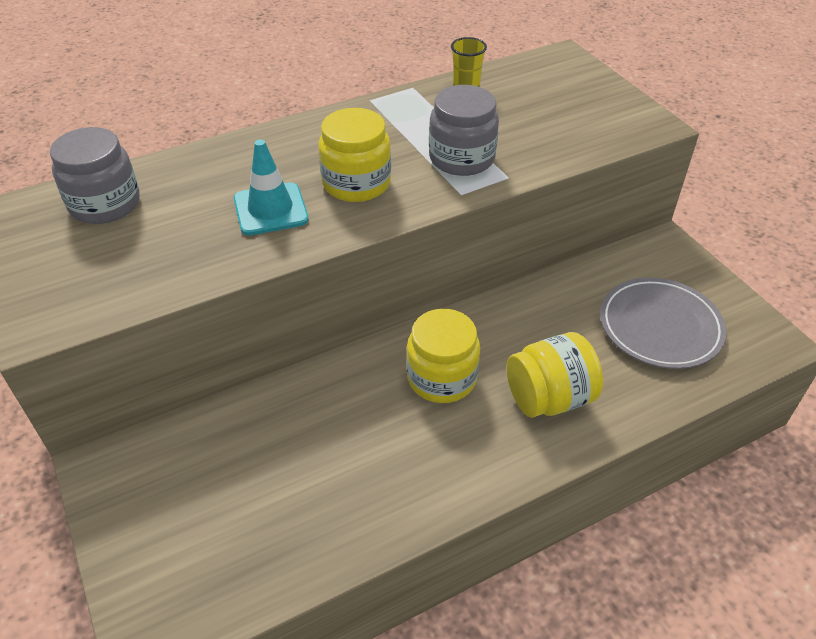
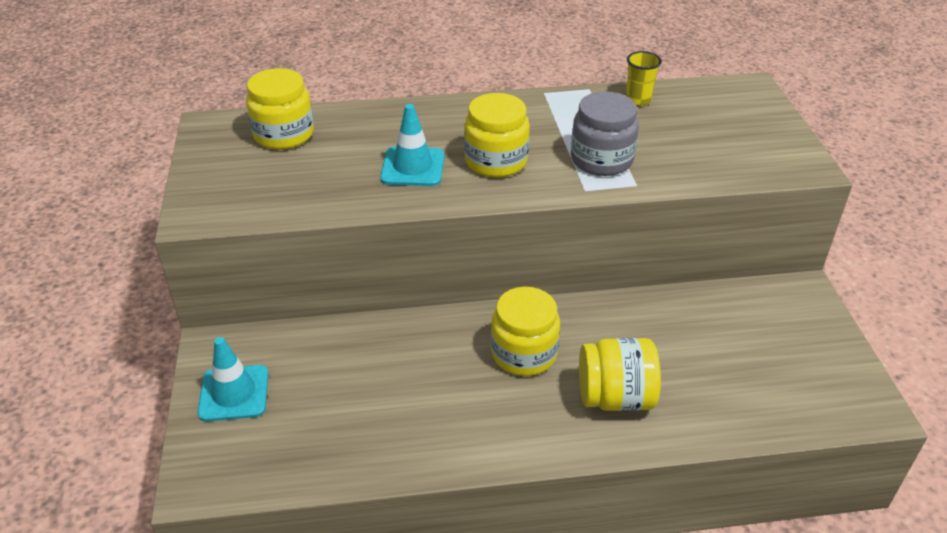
camera: 20 degrees right, 5 degrees down
grey jar [50,127,140,224] -> yellow jar [246,68,314,150]
grey plate [600,277,726,369] -> none
none -> turquoise traffic cone [198,337,268,421]

